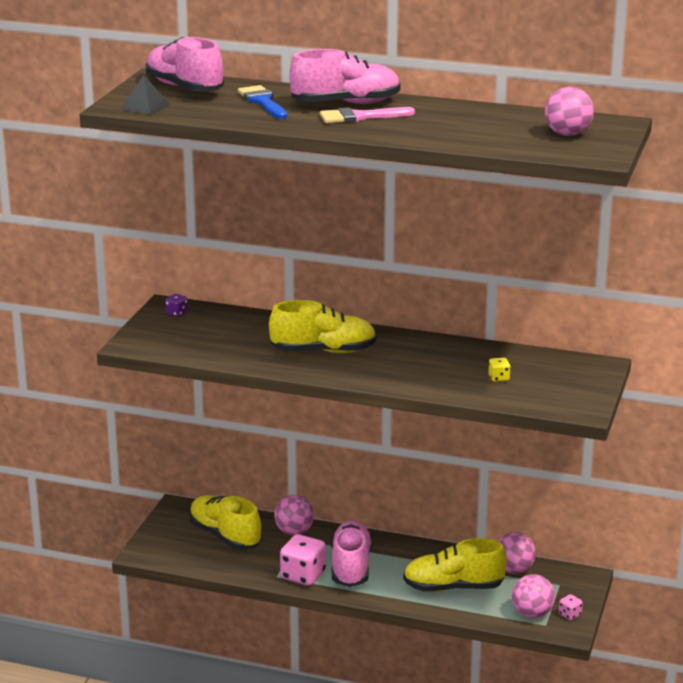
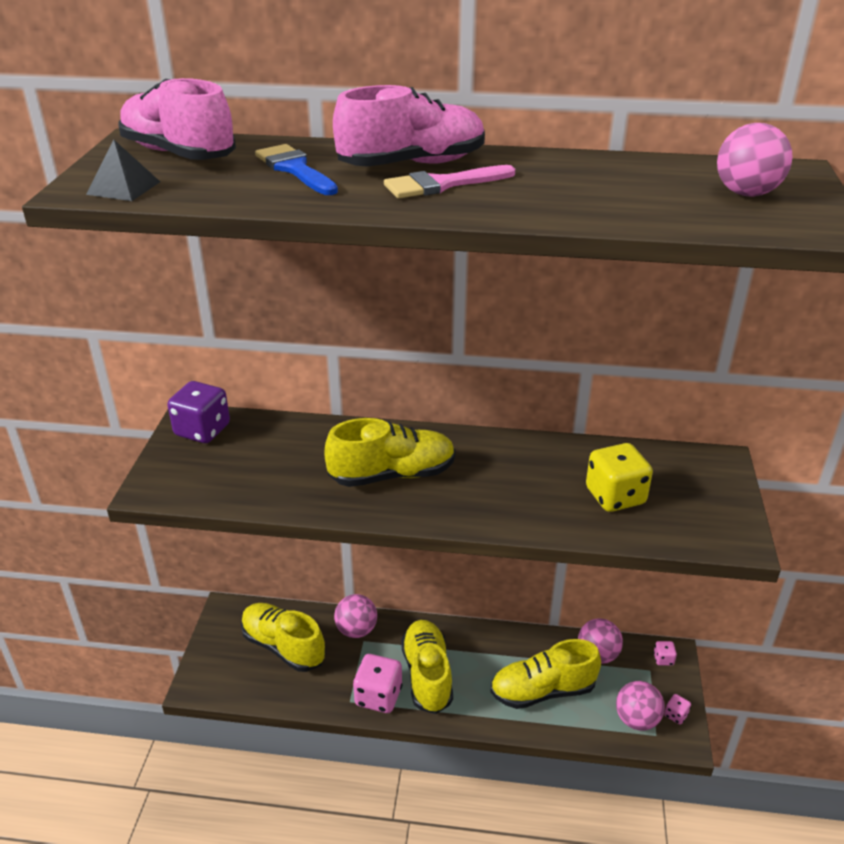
camera: 10 degrees left, 10 degrees up
purple dice [165,294,188,317] -> purple dice [167,381,230,443], size x2.12
pink shoe [331,521,372,587] -> yellow shoe [401,620,453,714]
yellow dice [488,358,511,382] -> yellow dice [586,443,653,512], size x2.12
none -> pink dice [654,641,677,666]

